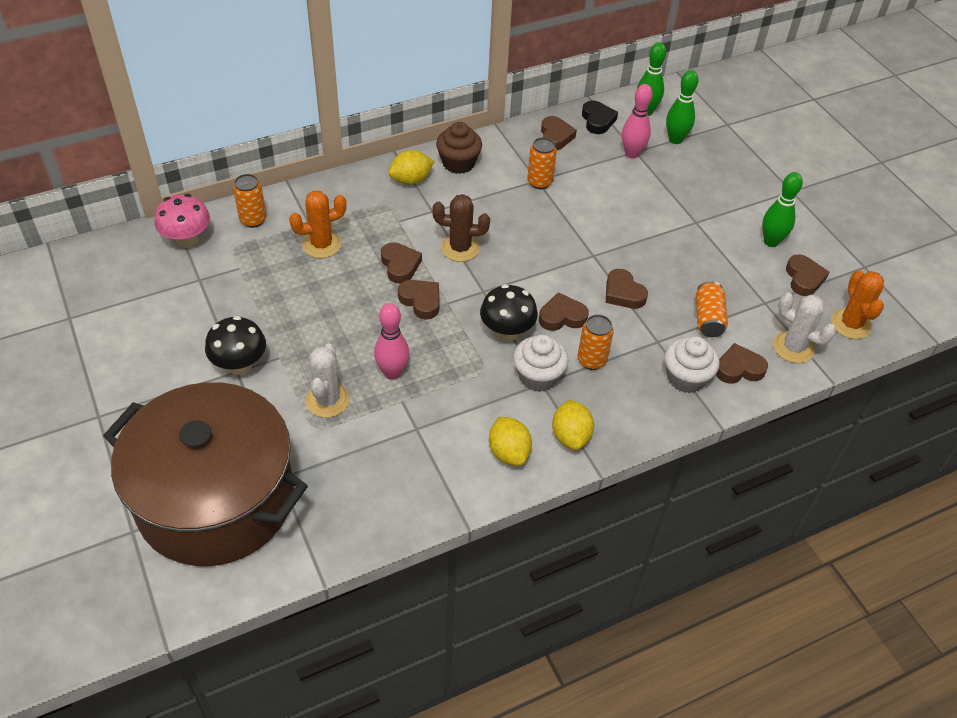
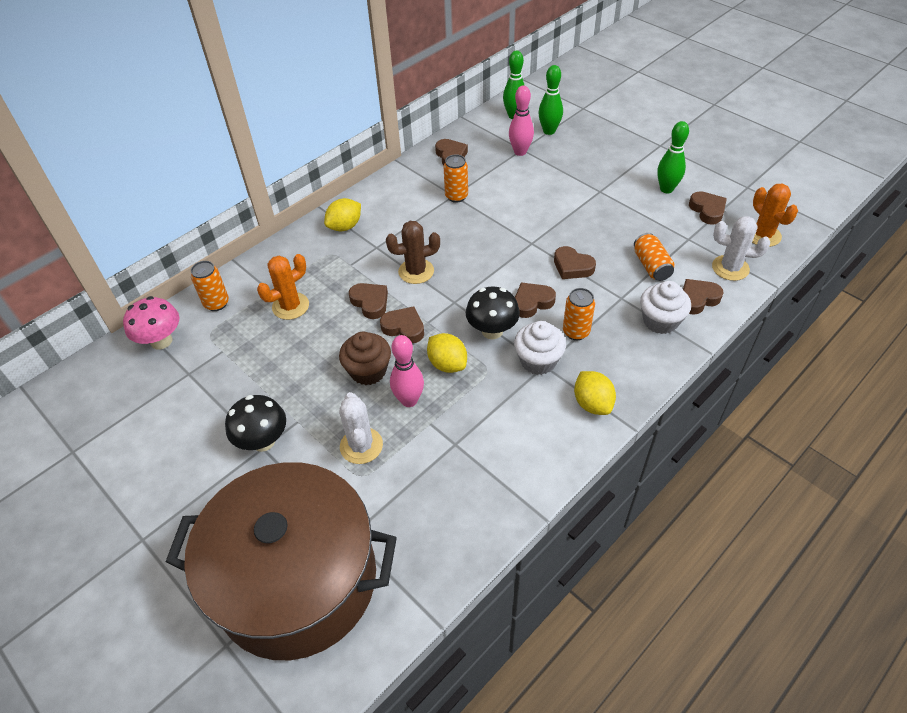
camera: 15 degrees left, 0 degrees up
brown cupcake [436,122,482,174] -> brown cupcake moved to [339,331,391,385]
yellow lemon [489,417,532,466] -> yellow lemon moved to [427,333,467,373]
black heart [582,101,618,134] -> none

